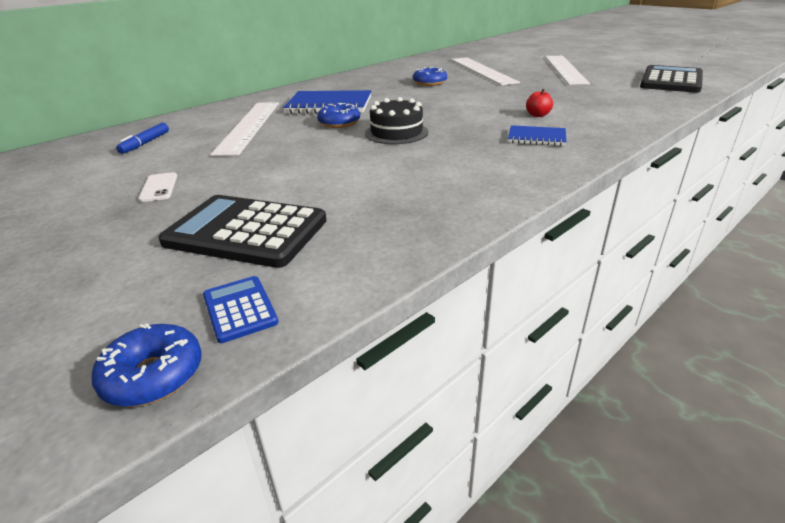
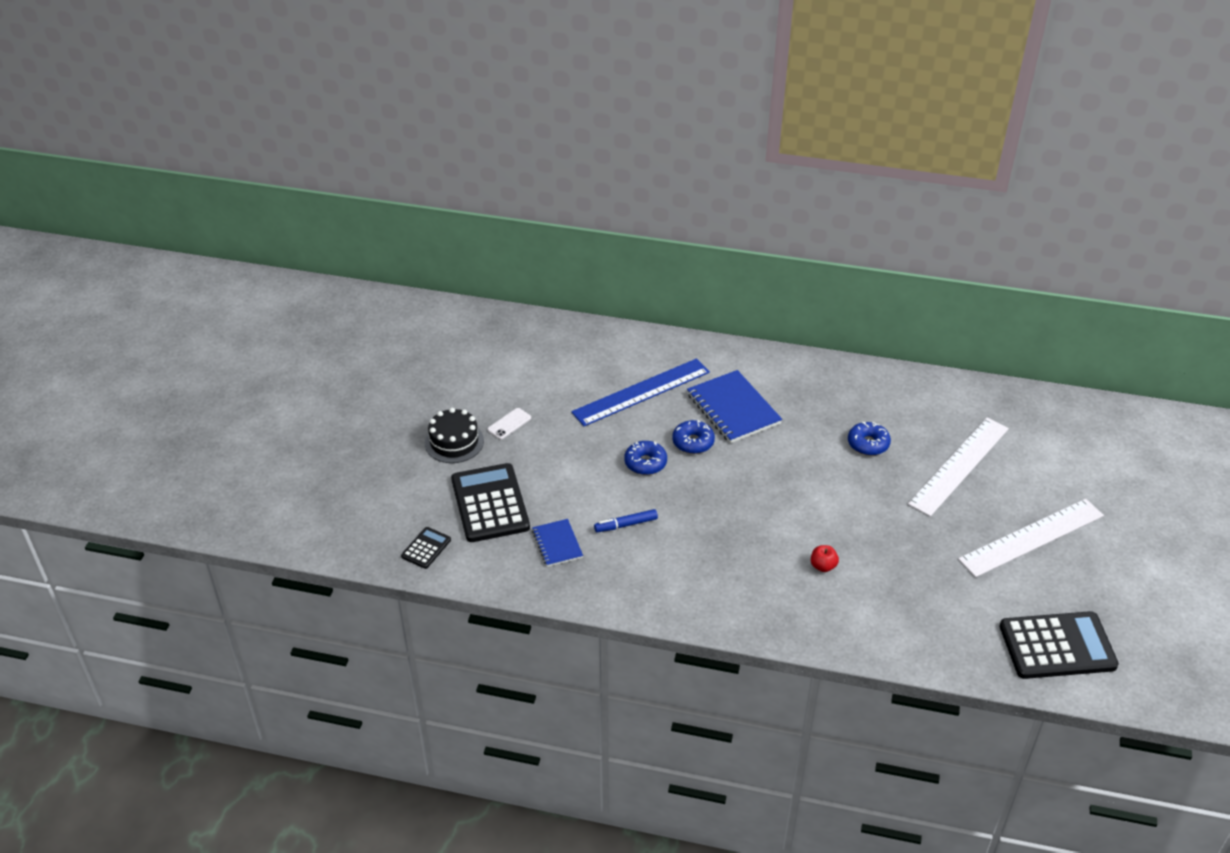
camera: 55 degrees right, 10 degrees up
blue donut [92,323,202,407] -> blue donut moved to [624,441,667,475]
blue marker [116,123,169,154] -> blue marker moved to [594,509,658,532]
blue calculator [203,276,279,343] -> black calculator [401,527,451,569]
white ruler [210,102,279,156] -> blue ruler [571,359,710,426]
black cake [365,97,429,144] -> black cake moved to [425,408,484,463]
blue notebook [508,125,566,146] -> blue notebook moved to [532,519,583,567]

